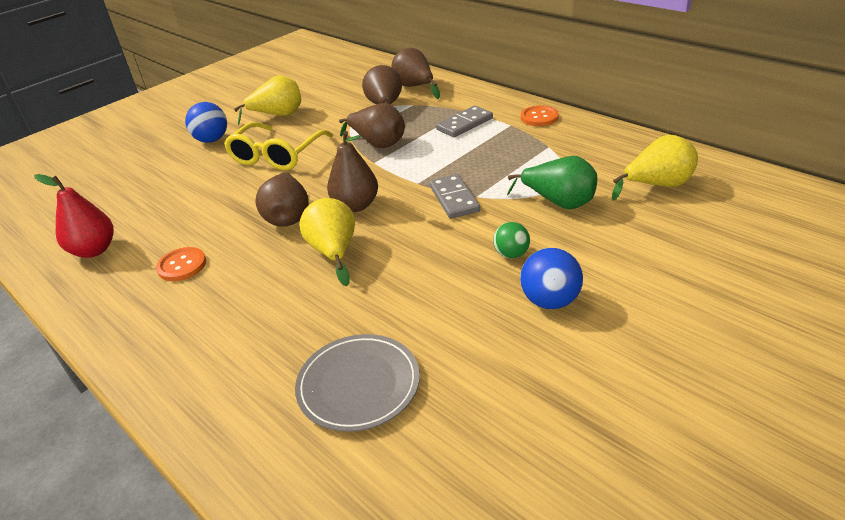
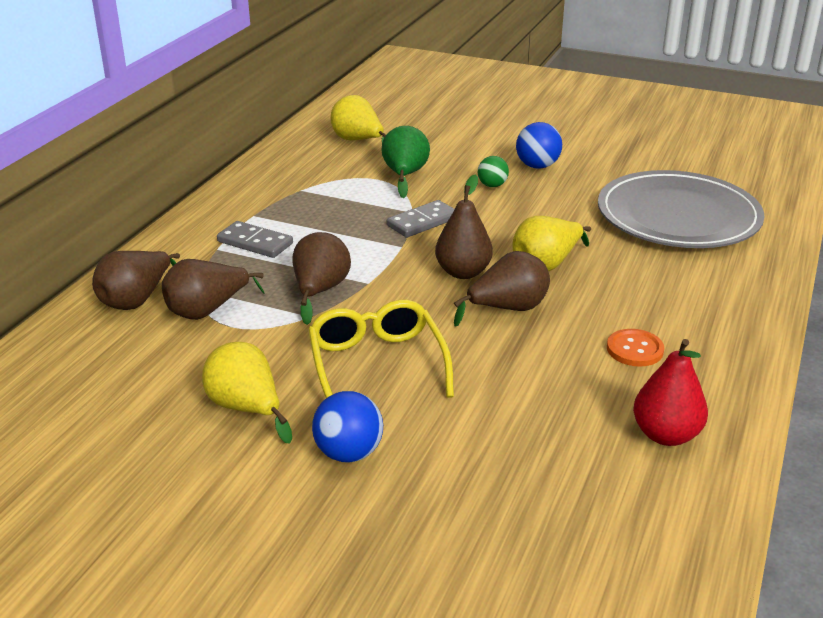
camera: 115 degrees left, 5 degrees down
yellow glasses [224,122,333,170] -> yellow glasses turned 105 degrees counterclockwise [308,300,454,398]
grey plate [295,334,420,432] -> grey plate [598,170,765,248], size x1.74
orange button [521,105,559,126] -> none

